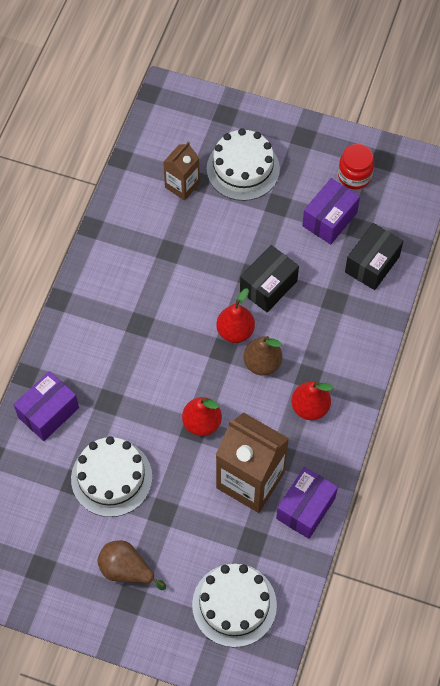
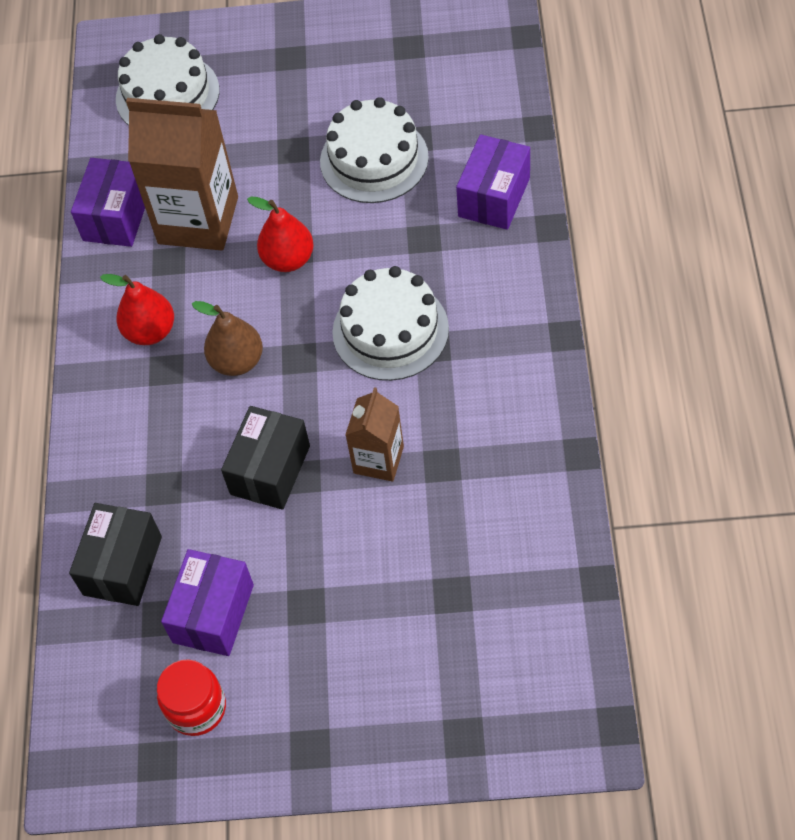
camera: 165 degrees right, 5 degrees down
brown pear [97,540,166,590] -> none
brown carton [163,142,200,200] -> brown carton moved to [345,387,404,481]
white cake [207,128,280,201] -> white cake moved to [332,266,449,381]
red pear [216,288,255,343] -> none

